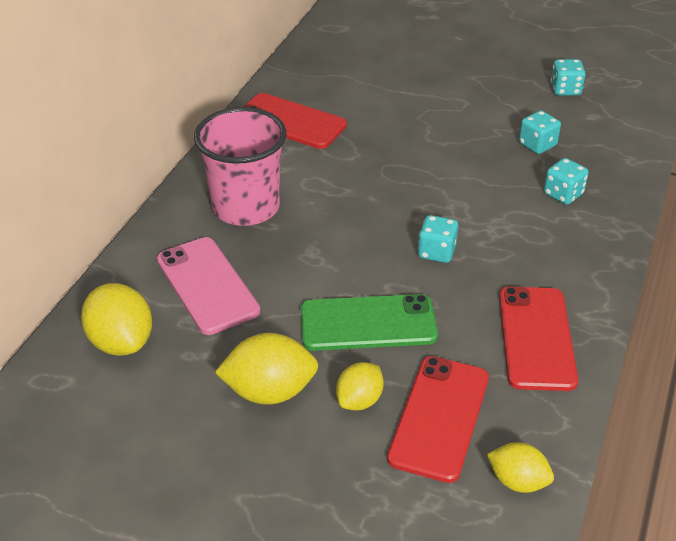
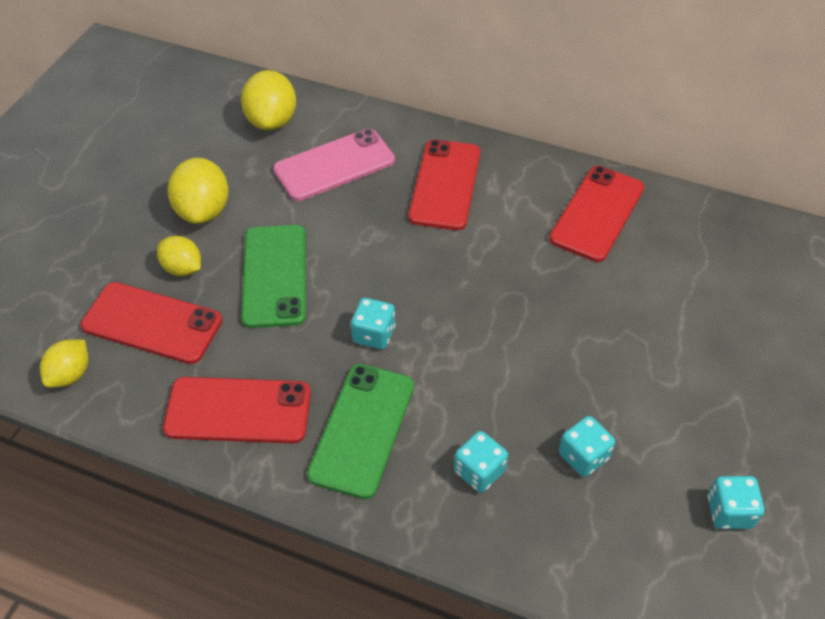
camera: 90 degrees right, 10 degrees up
yellow lemon [81,283,152,356] -> yellow lemon turned 60 degrees counterclockwise [241,70,296,131]
pink cup [194,107,287,226] -> red phone [408,139,480,230]
none -> green phone [307,364,414,499]

